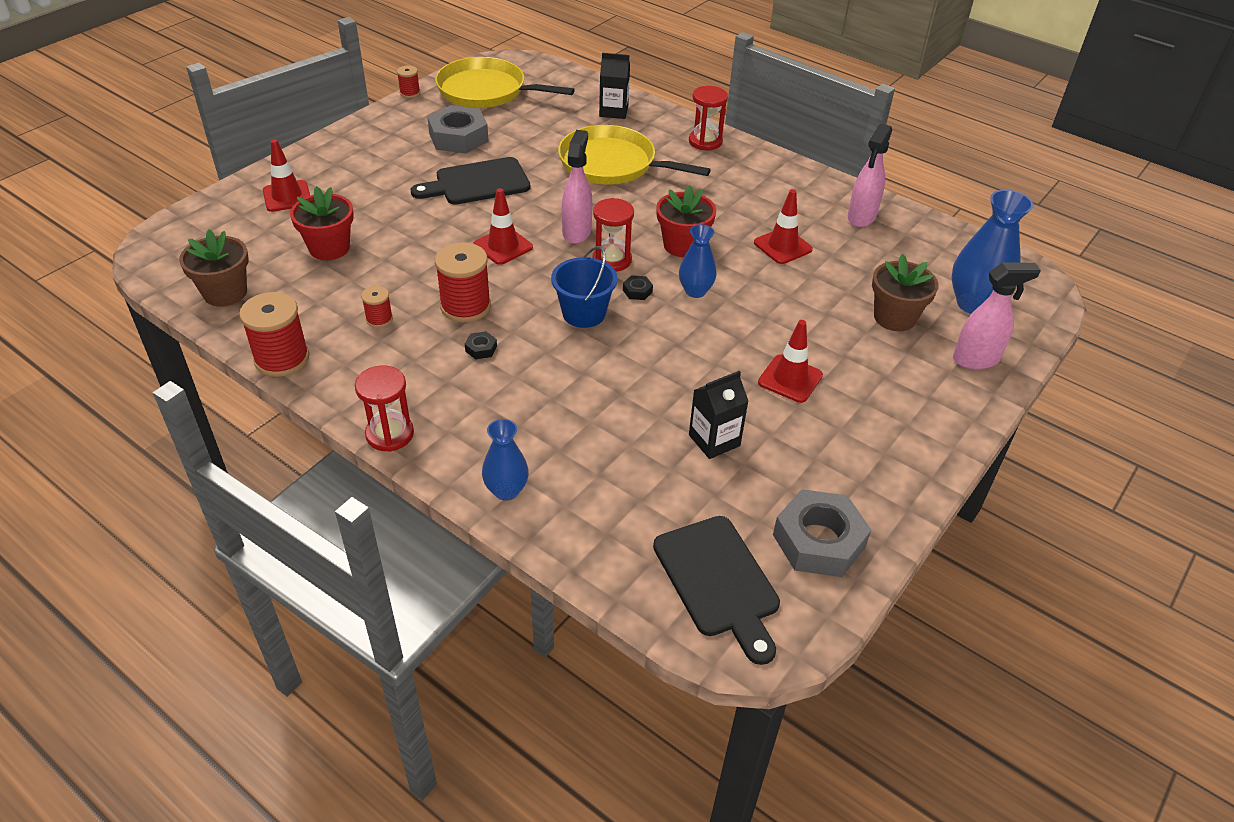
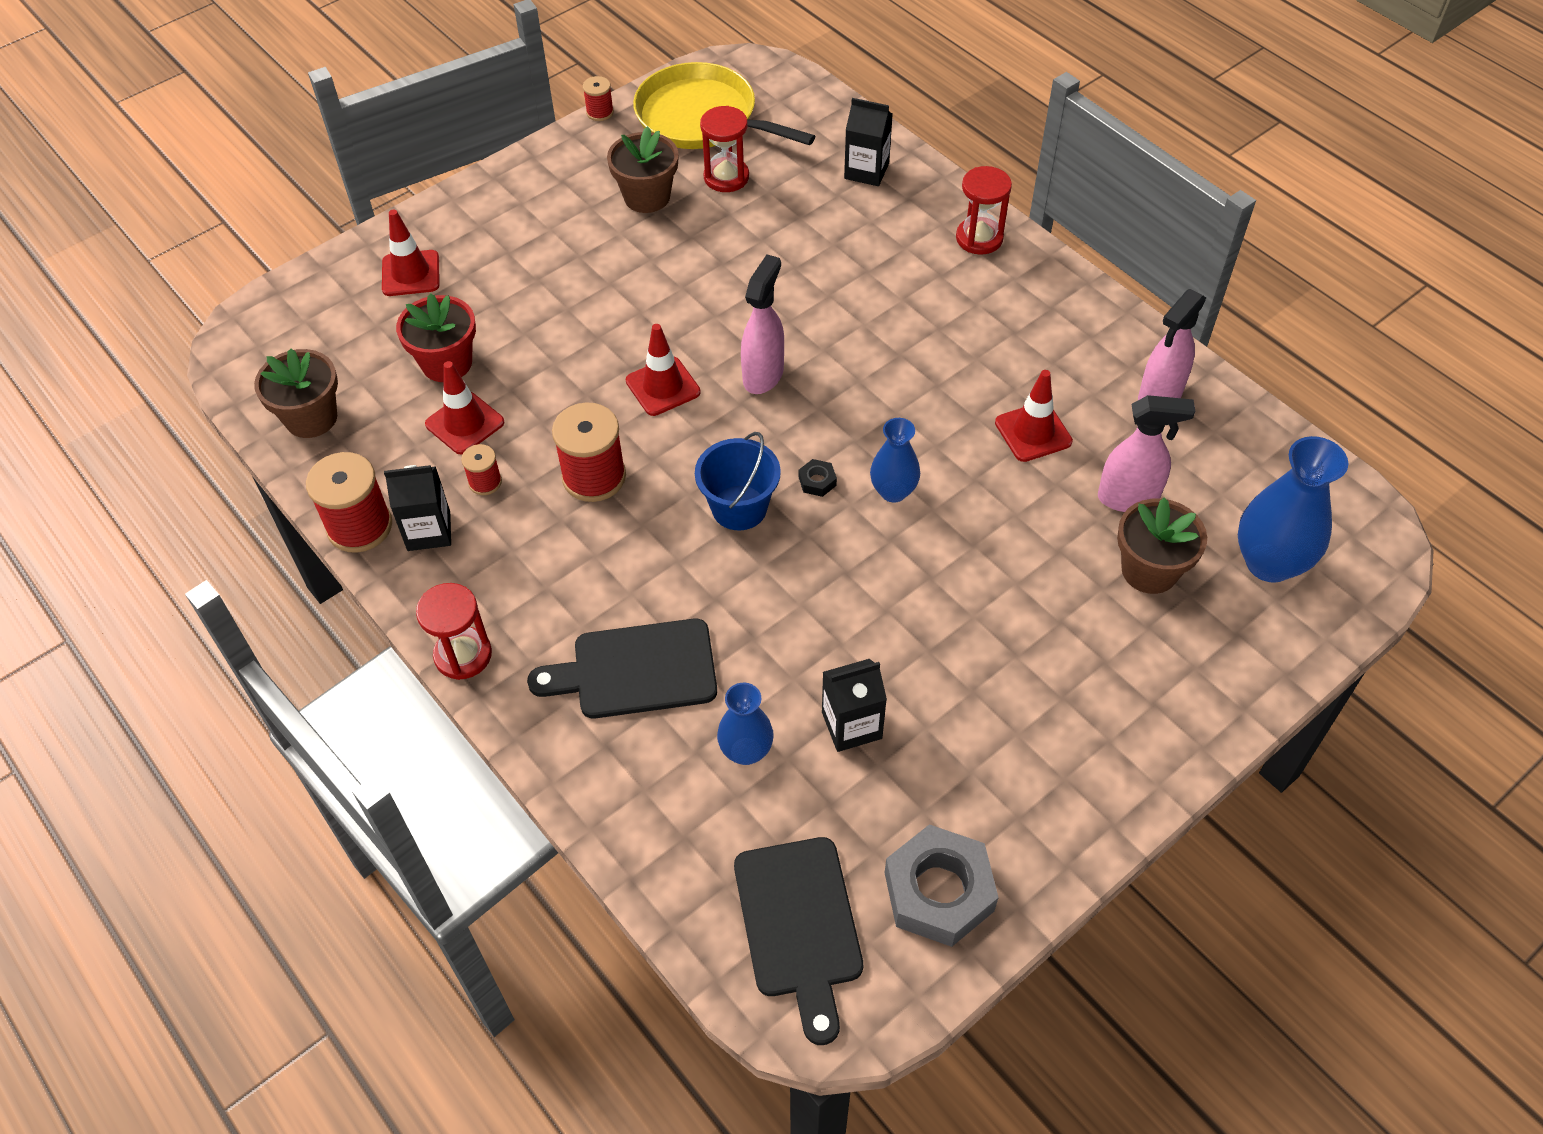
camera: 15 degrees right, 10 degrees up
black cutting board [411,157,530,205] -> black cutting board moved to [527,619,717,718]
grey nut [427,105,489,153] -> brown flower pot [607,126,679,213]
black nut [465,331,497,359] -> none
blue vase [482,419,529,501] -> blue vase moved to [717,683,774,765]
yellow pan [558,125,711,185] -> none
red hourglass [592,198,634,272] -> red hourglass moved to [700,106,749,192]
red flower pot [656,185,716,257] -> none
red traffic cone [758,320,823,403] -> red traffic cone moved to [425,361,504,455]
pink spray bottle [953,262,1041,369] -> pink spray bottle moved to [1098,395,1195,512]
none -> black carton [384,465,451,551]

